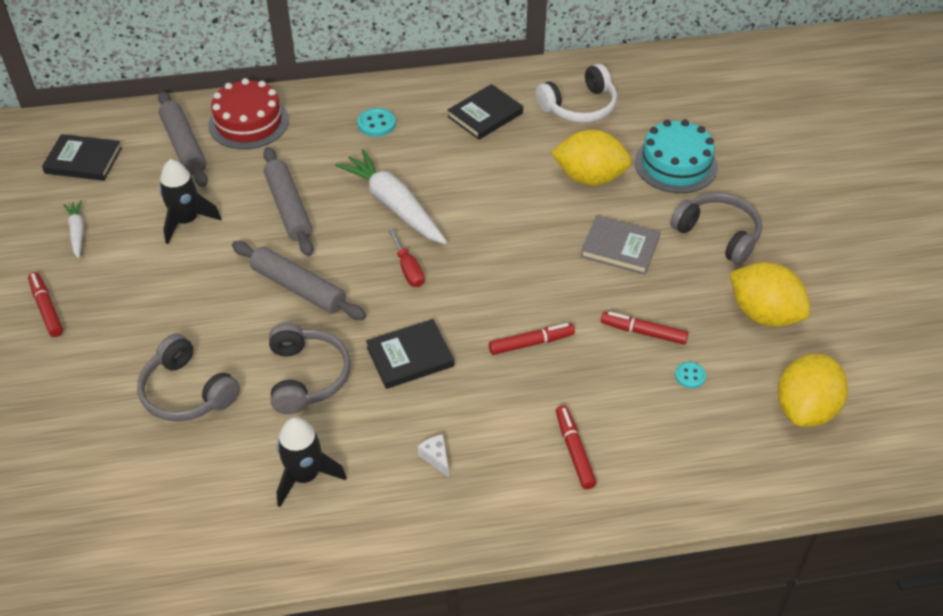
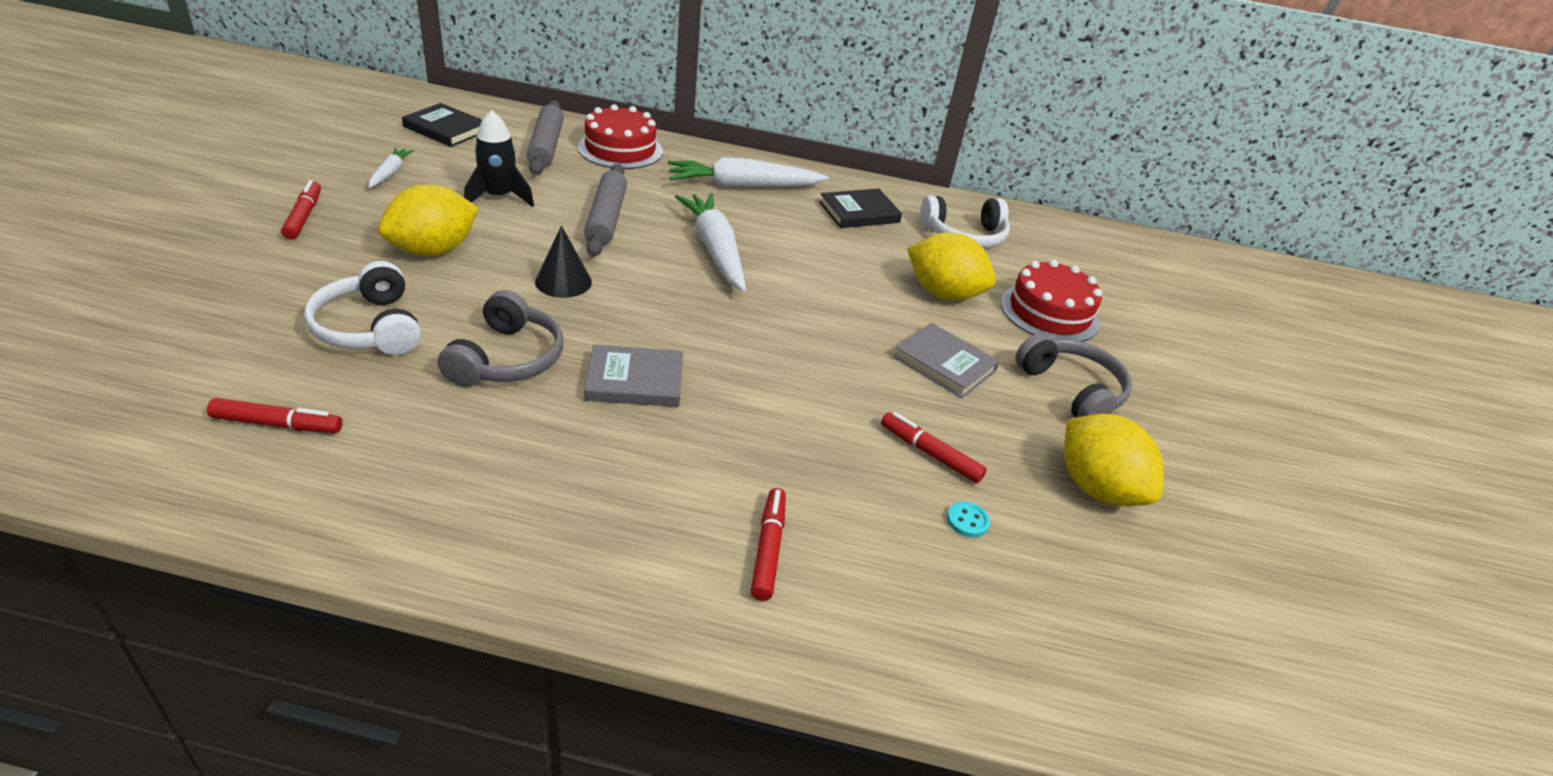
camera: 15 degrees right, 10 degrees down
grey headphones [137,334,240,422] -> white headphones [304,261,421,355]
grey rolling pin [232,241,366,320] -> black cone [535,226,592,298]
black rocket [277,417,347,507] -> none
turquoise button [357,108,396,137] -> white carrot [668,157,829,188]
black book [366,319,454,389] -> grey book [584,344,683,407]
red screwdriver [388,229,424,287] -> none
white cheese [418,434,449,477] -> none
red marker [489,323,575,355] -> red marker moved to [207,398,343,433]
turquoise cake [635,120,718,193] -> red cake [1000,260,1102,342]
yellow lemon [778,354,848,427] -> yellow lemon moved to [378,184,479,256]

